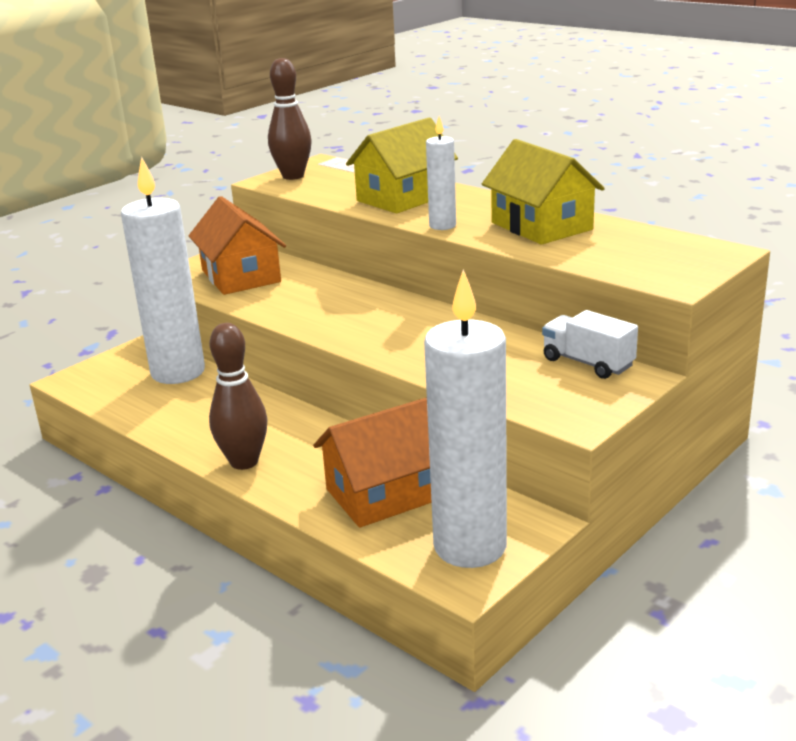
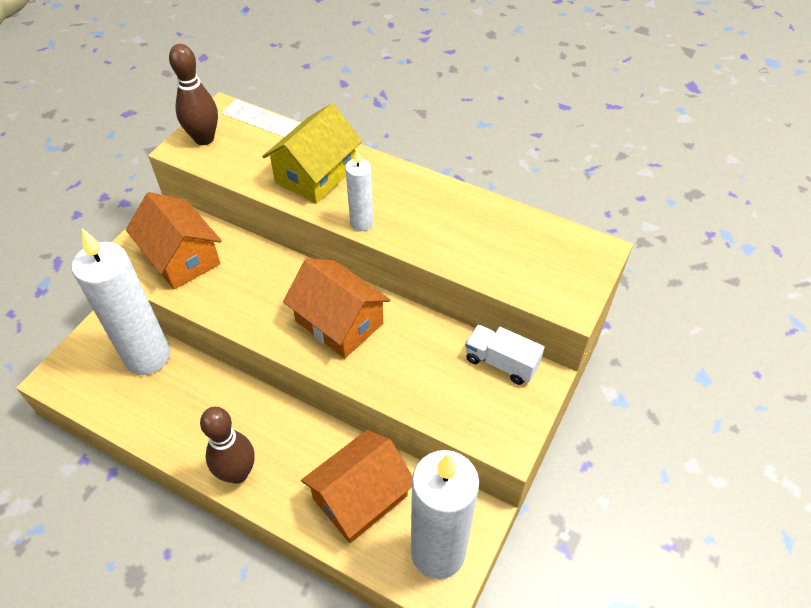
camera: 15 degrees left, 25 degrees up
yellow house [482,139,605,245] -> none
none -> orange house [283,259,390,358]

